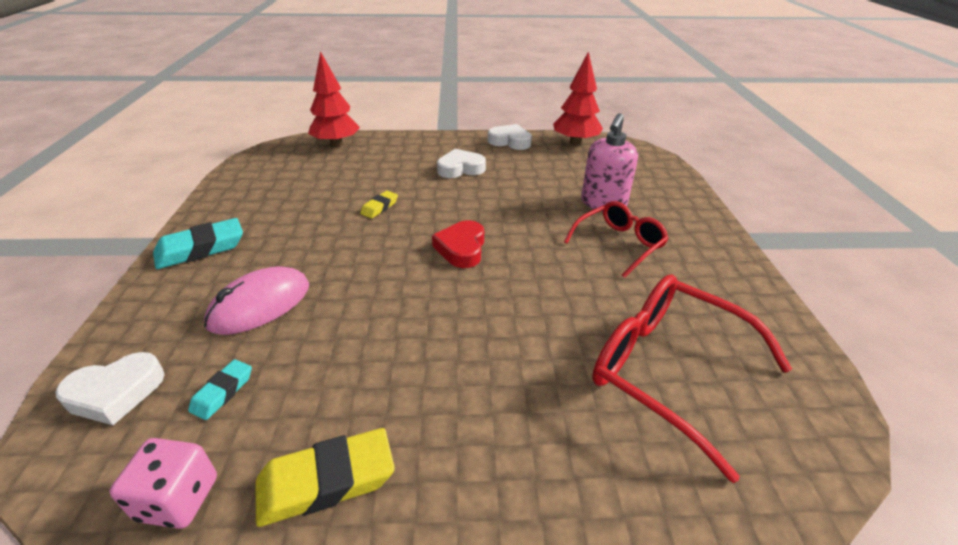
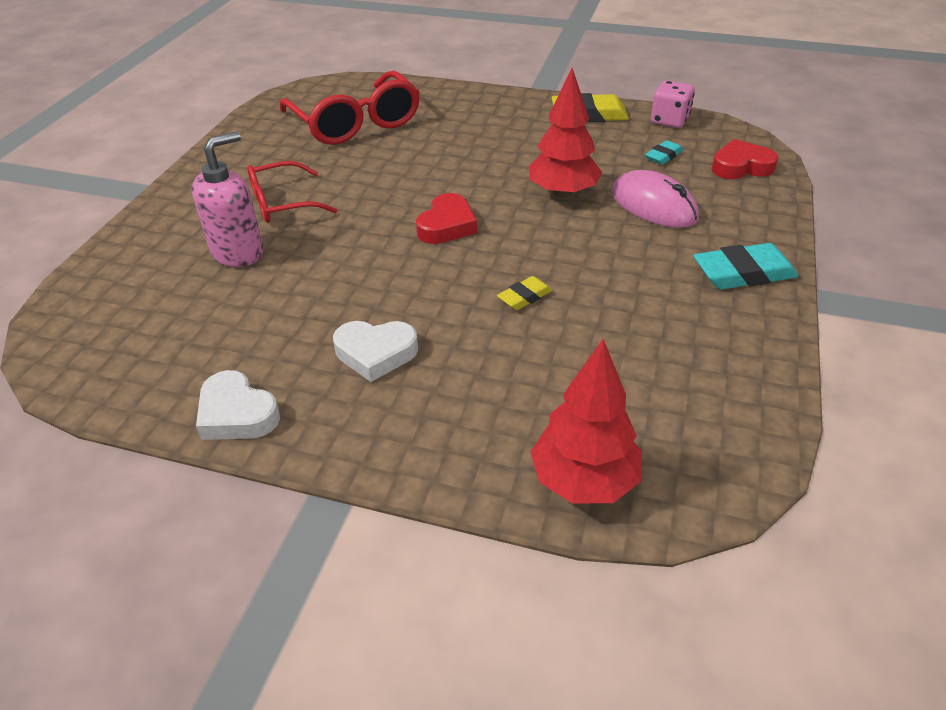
camera: 160 degrees left, 5 degrees up
white heart [55,352,165,425] -> red heart [712,139,779,179]
pink mouse [204,266,309,335] -> pink mouse turned 75 degrees clockwise [612,170,699,228]
red tree [553,52,603,145] -> red tree moved to [529,68,602,198]

